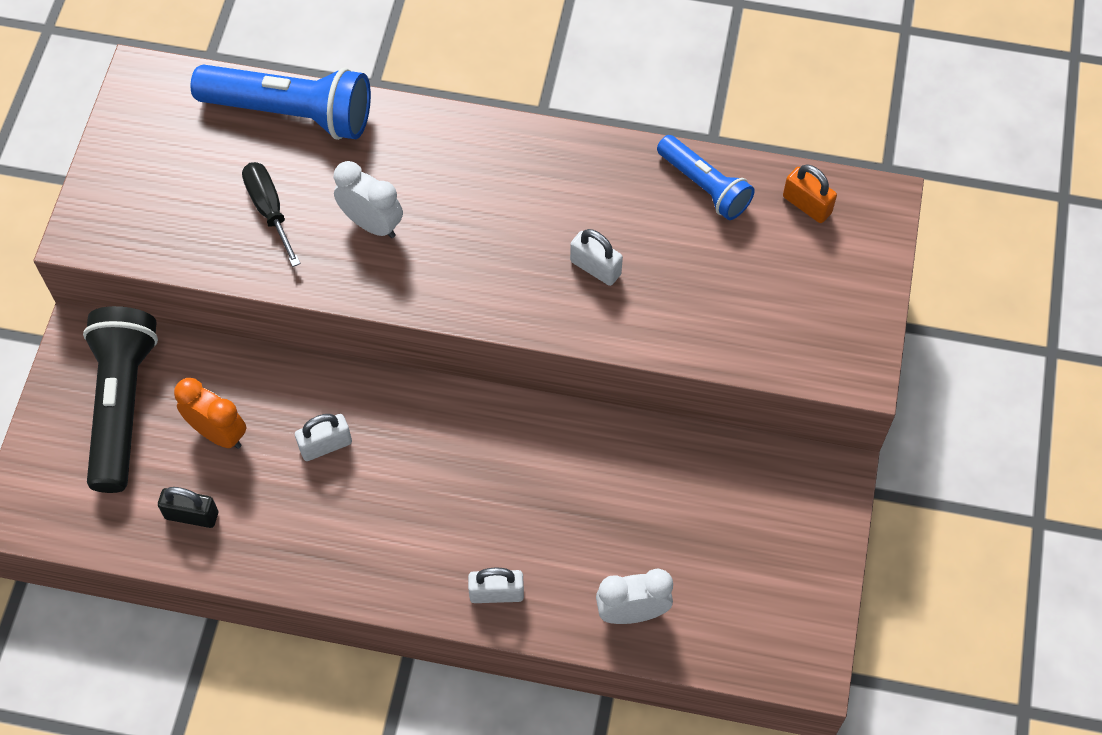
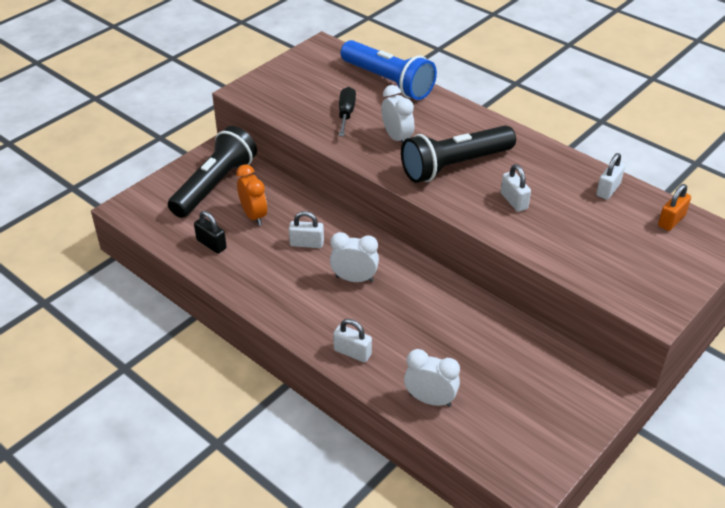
camera: 30 degrees right, 20 degrees down
blue flashlight [657,135,755,220] -> white padlock [596,153,625,200]
orange padlock [783,164,837,223] -> orange padlock turned 60 degrees clockwise [658,184,691,231]
none -> white clock [330,232,379,282]
none -> black flashlight [401,125,516,183]

